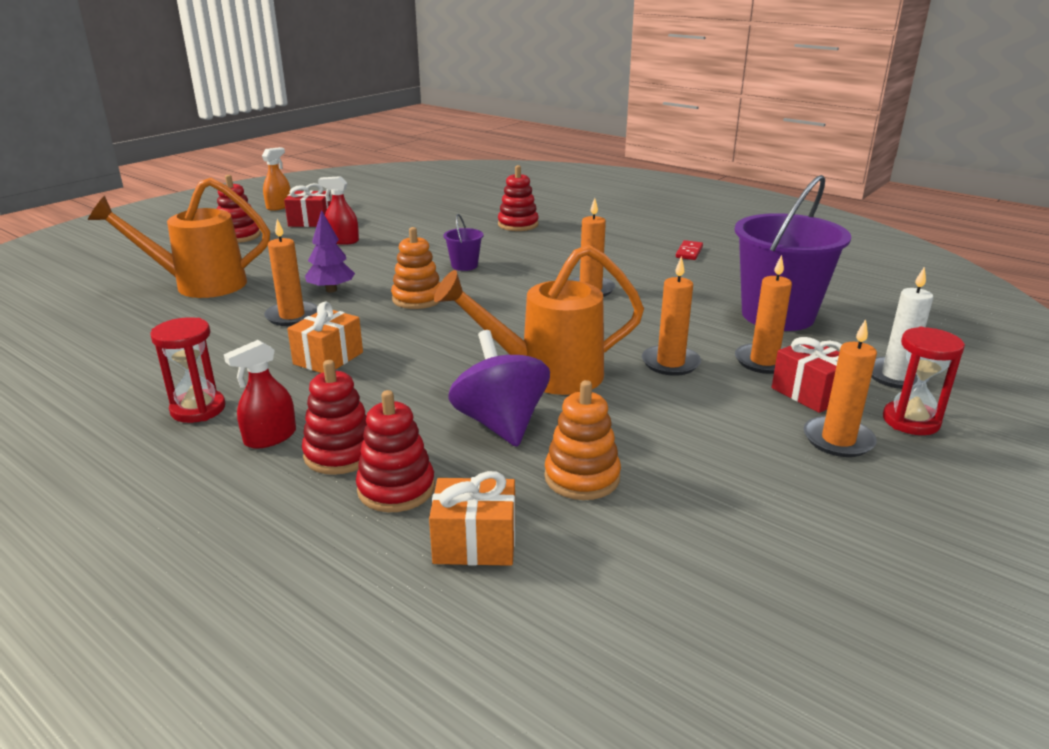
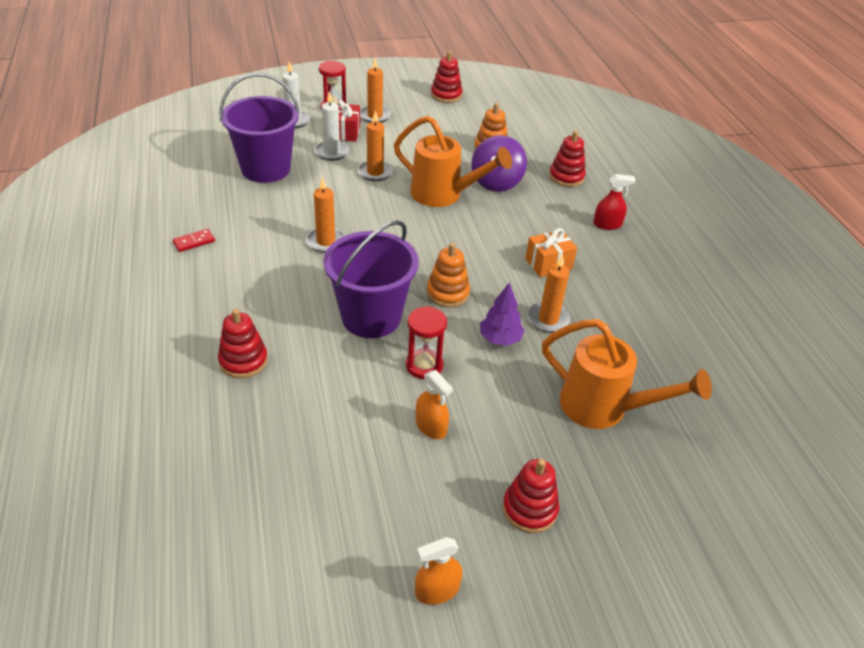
camera: 145 degrees left, 15 degrees up
red hourglass [150,317,225,423] -> red hourglass moved to [406,306,447,379]
red gift [284,183,331,227] -> none
red stacking toy [302,360,367,475] -> red stacking toy moved to [431,51,462,103]
red spray bottle [318,176,359,245] -> orange spray bottle [416,370,453,439]
orange gift [429,471,515,566] -> none
purple bucket [443,214,483,271] -> purple bucket [323,220,419,338], size x2.35
orange candle [735,255,792,374] -> white candle [314,91,349,161]

